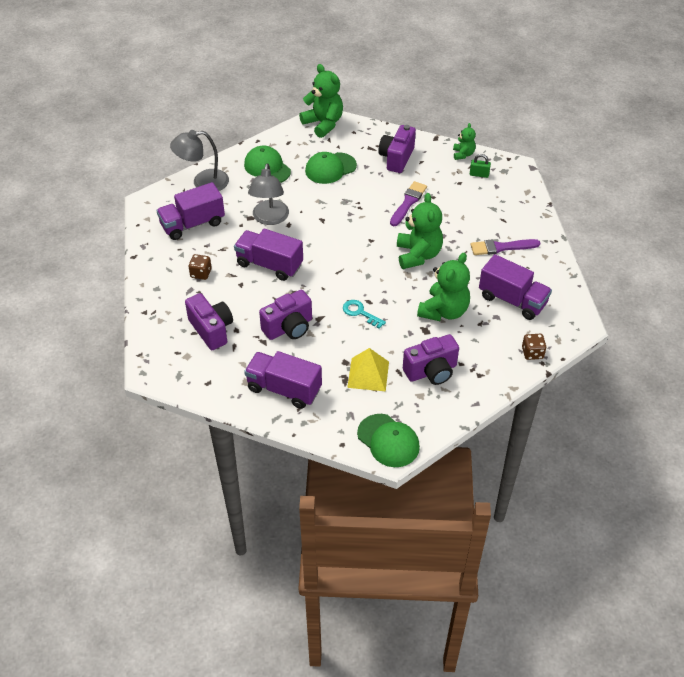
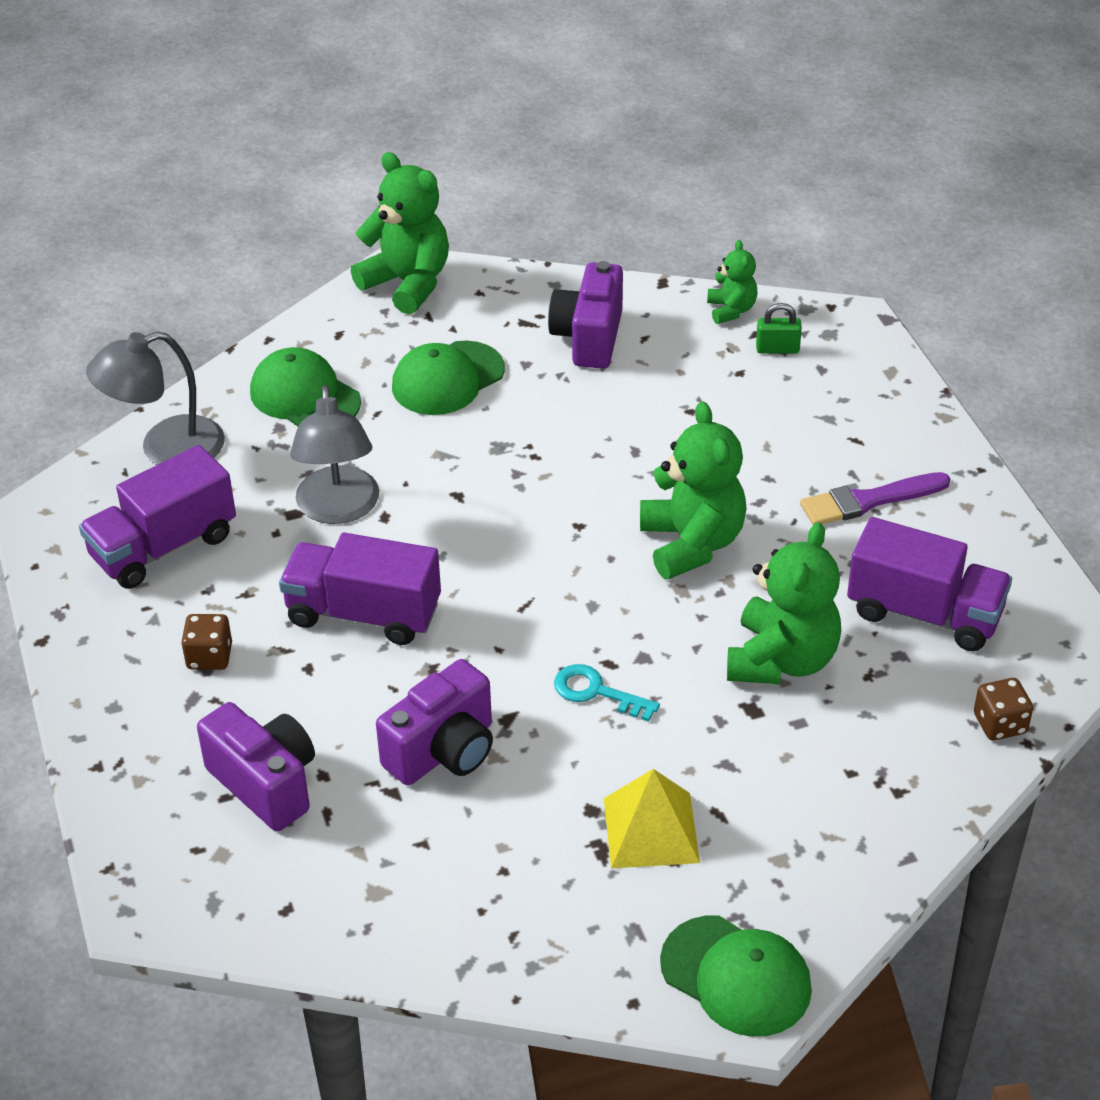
camera: 10 degrees left, 5 degrees down
purple truck [244,351,322,409] -> none
purple brush [390,181,427,226] -> none
purple camera [403,334,459,385] -> none

